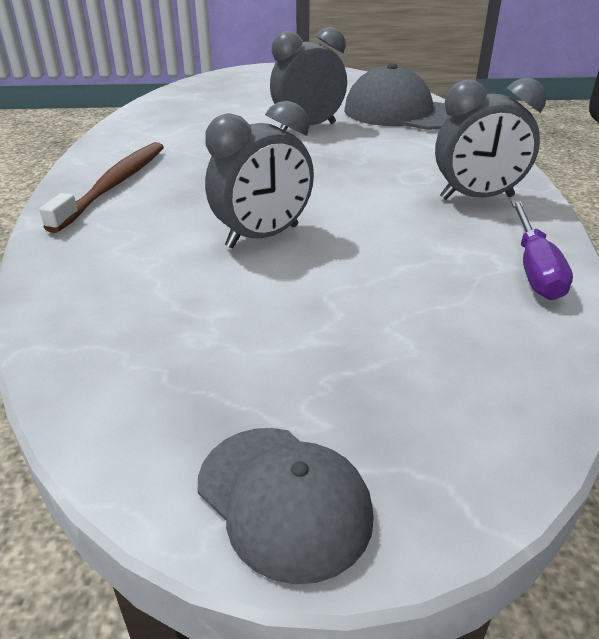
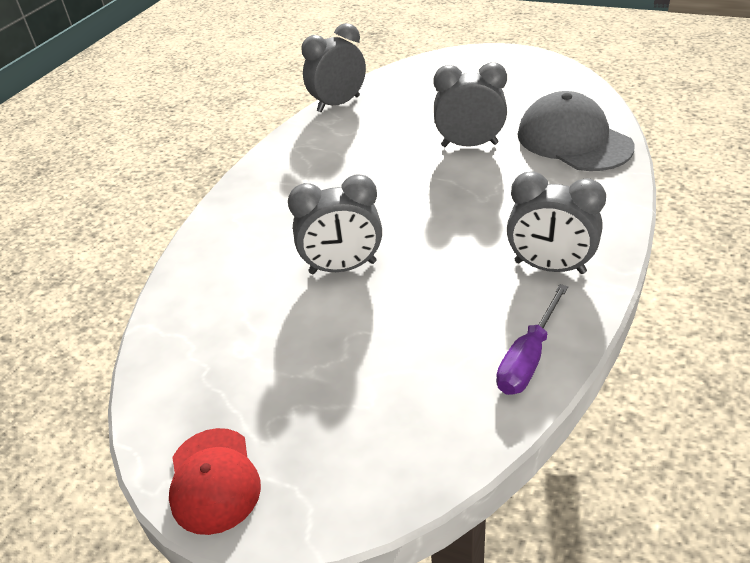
camera: 30 degrees right, 5 degrees up
brown toothbrush [39,142,164,233] -> none
grey cap [198,428,374,584] -> red cap [169,428,261,535]
none -> grey clock [301,23,366,112]

